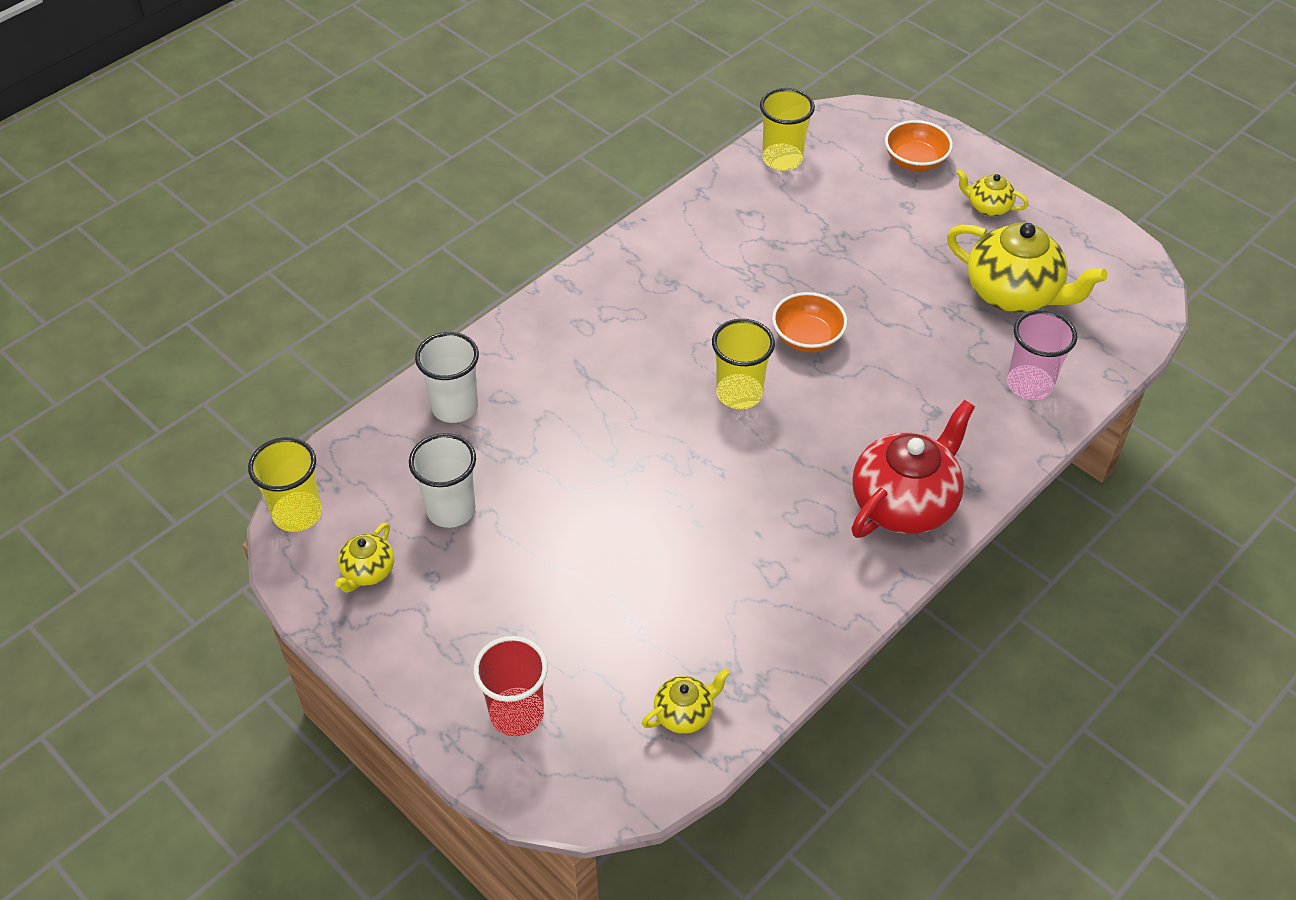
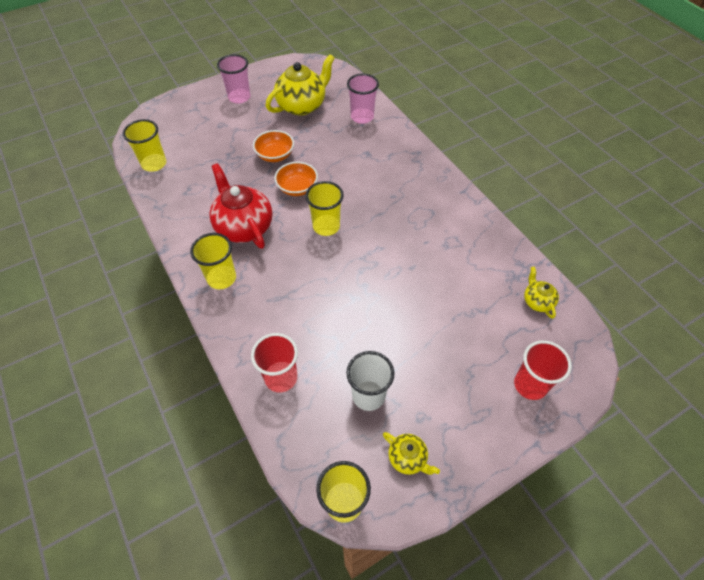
camera: 75 degrees left, 5 degrees up
white cup [415,332,479,423] -> red cup [251,333,298,392]
red teapot [851,400,975,538] -> red teapot moved to [209,163,272,249]
orange bowl [885,120,953,171] -> orange bowl moved to [253,130,294,162]
yellow teapot [957,169,1029,216] -> pink cup [217,54,251,104]
none -> yellow cup [190,233,236,289]

